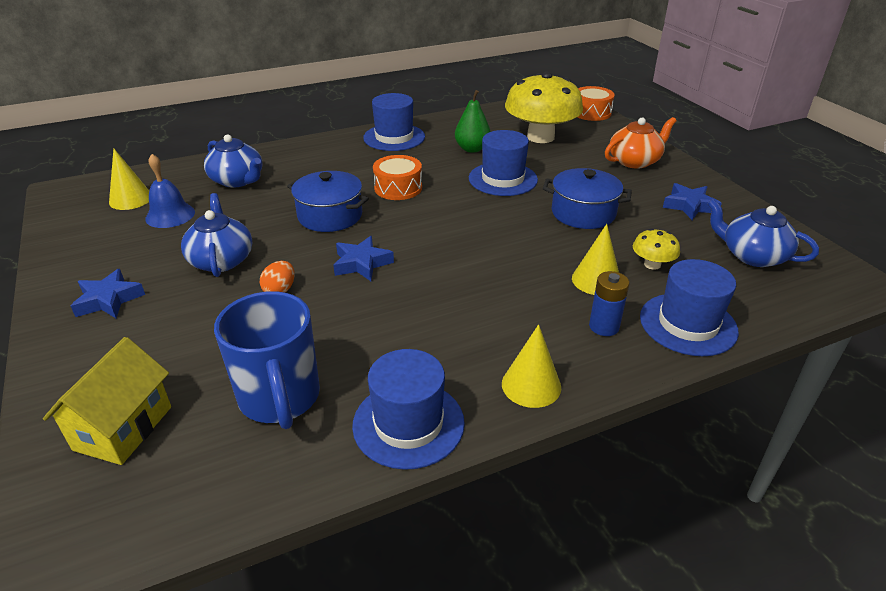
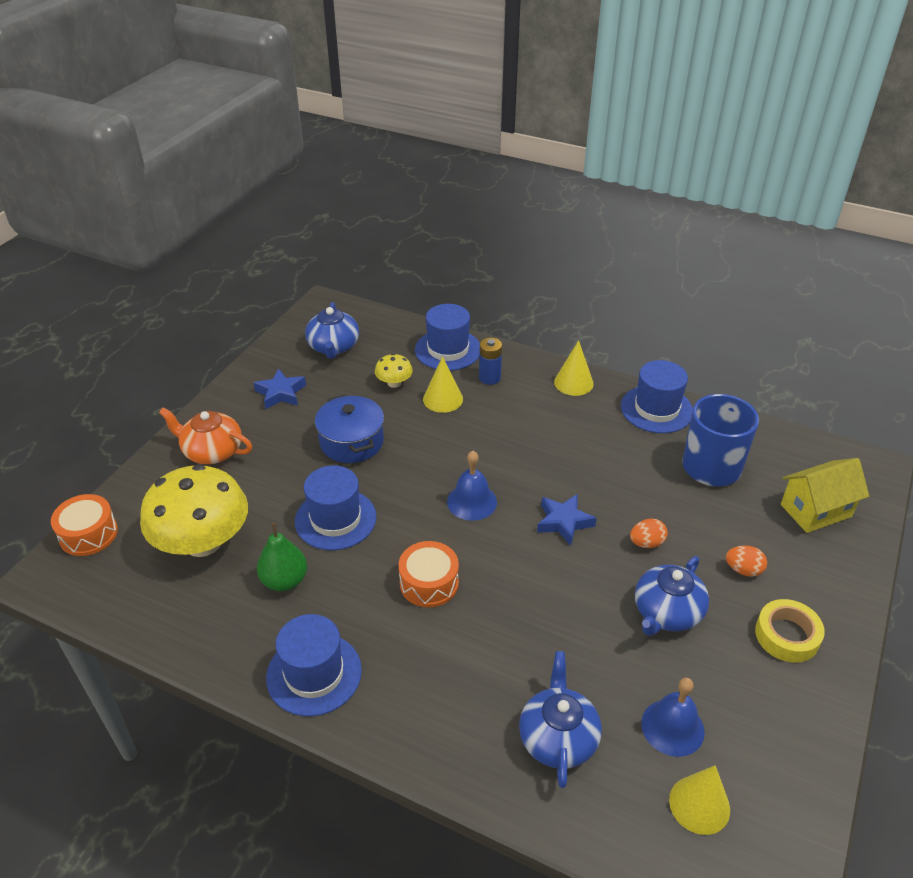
camera: 130 degrees left, 5 degrees up
blue star [71,269,145,318] -> yellow tape [755,599,825,663]
blue pot [287,171,369,232] -> none
none -> blue bell [447,451,497,521]
none -> orange egg [726,545,767,577]

